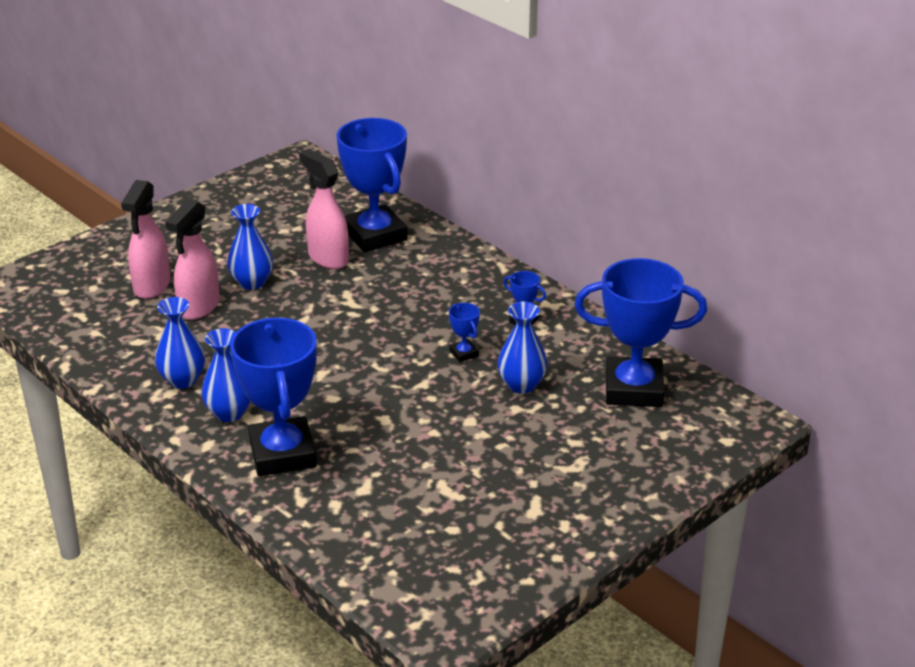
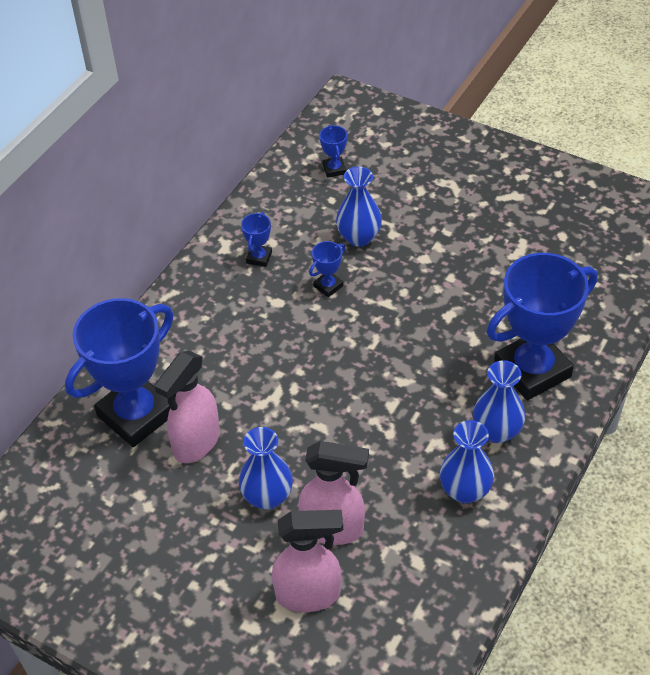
camera: 105 degrees left, 15 degrees up
blue trophy [575,258,707,407] -> blue trophy [319,125,347,178], size x0.41

